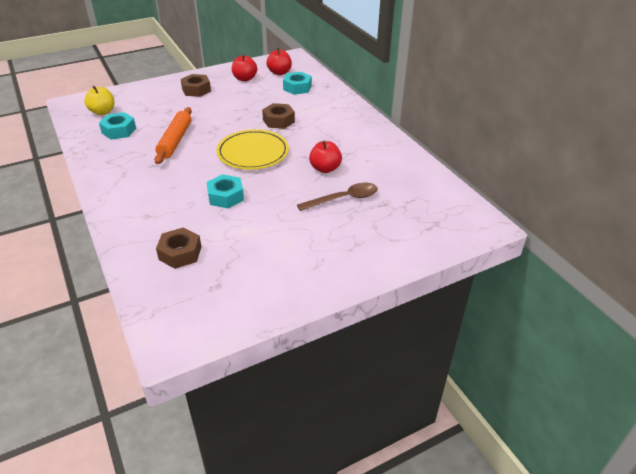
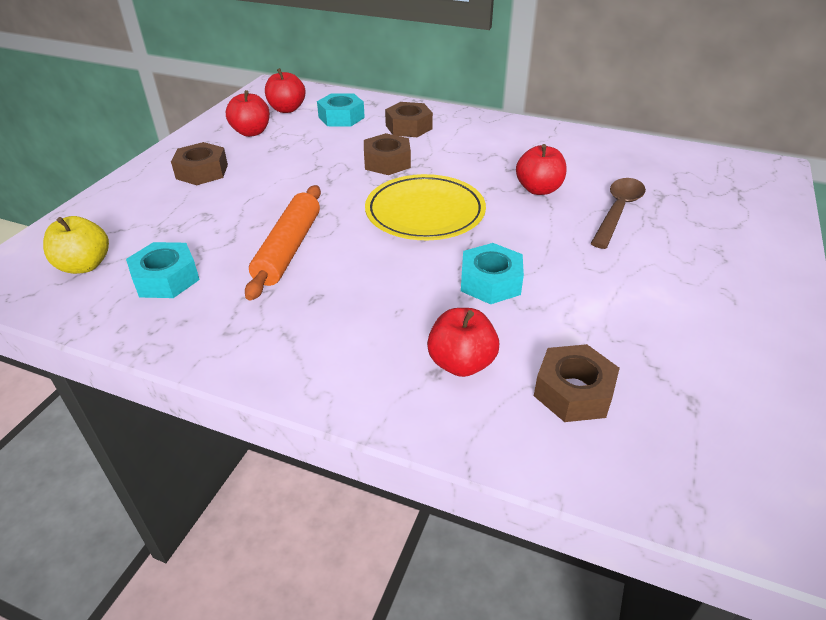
camera: 40 degrees left, 0 degrees up
orange rolling pin [154,107,192,164] -> orange rolling pin turned 45 degrees clockwise [245,185,321,301]
none -> brown nut [385,102,433,137]
none -> red apple [427,308,499,377]

